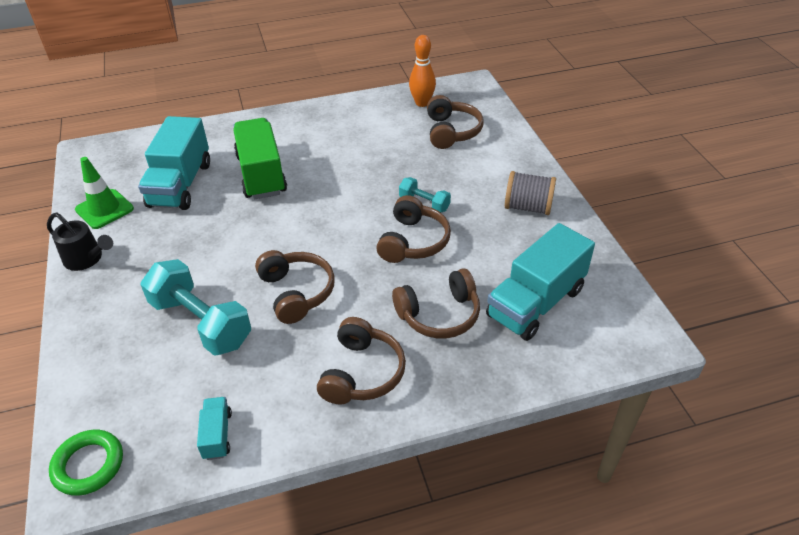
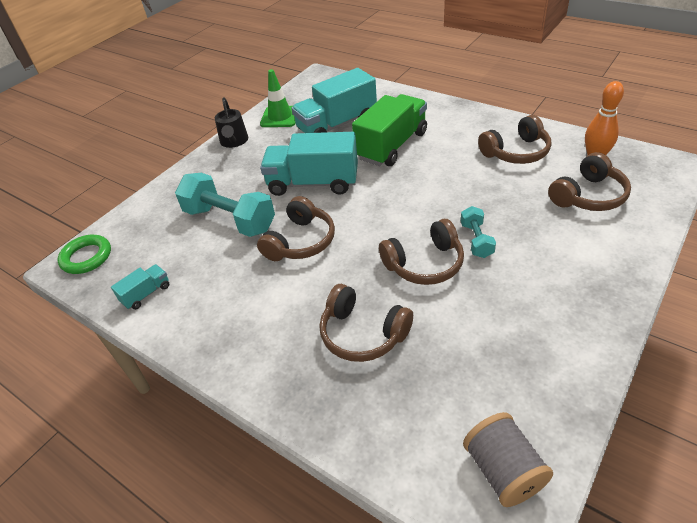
camera: 55 degrees right, 0 degrees up
turquoise dumbbell [140,259,251,356] -> turquoise dumbbell turned 60 degrees counterclockwise [175,173,275,237]
brown headphones [317,317,406,404] -> brown headphones moved to [478,115,551,164]
turquoise truck [486,223,595,341] -> turquoise truck moved to [260,132,358,196]
grey spool [505,171,556,215] -> grey spool moved to [463,412,553,507]

